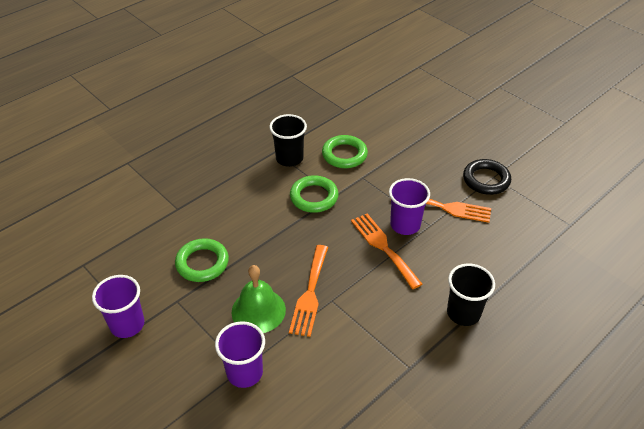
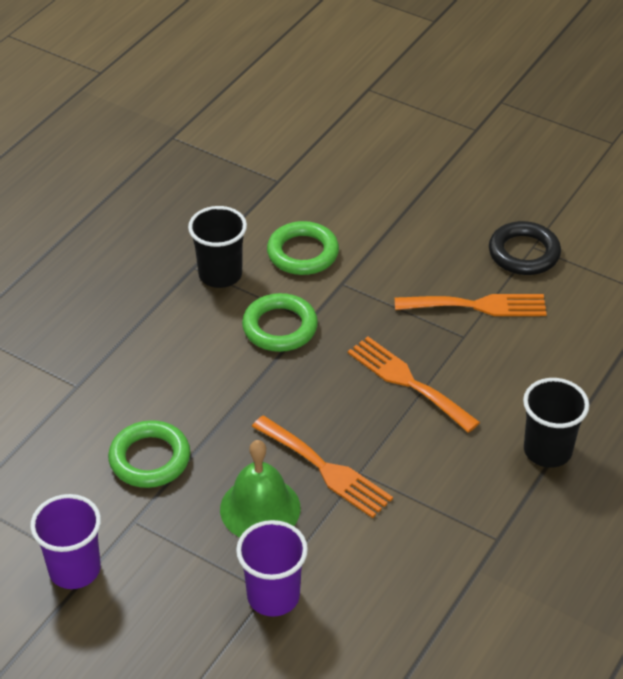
camera: 15 degrees left, 0 degrees up
orange fork [289,245,328,337] -> orange fork turned 45 degrees counterclockwise [252,416,393,518]
purple cup [389,178,430,235] -> none

